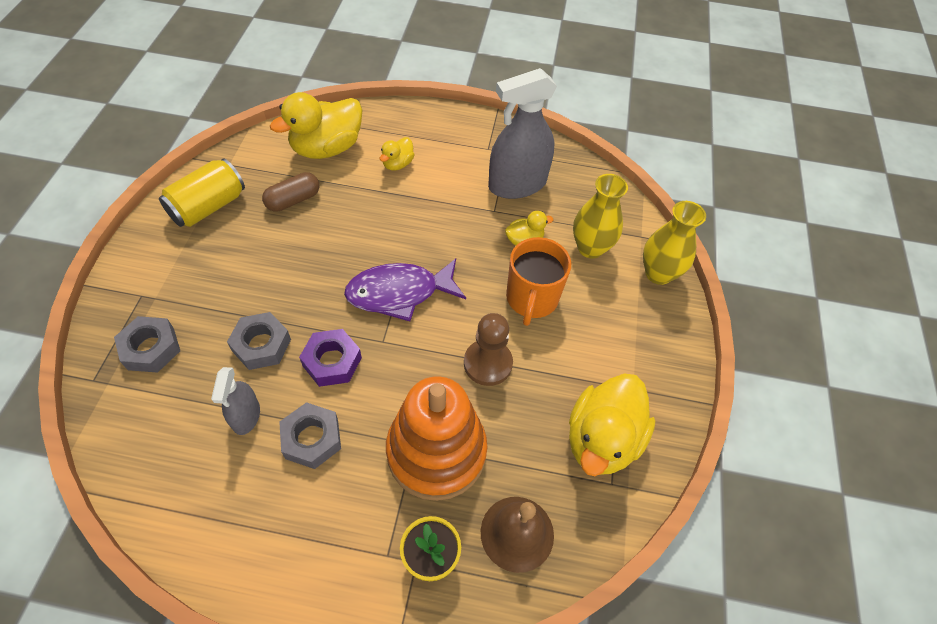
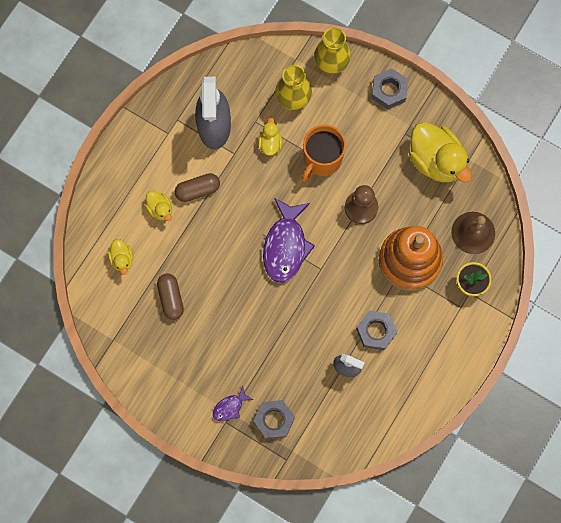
camera: 65 degrees left, 20 degrees up
yellow can [159,159,245,227] -> none
grey nut [227,312,291,370] -> grey nut moved to [372,68,408,109]
yellow duck [270,92,362,159] -> yellow duck [108,239,133,275], size x0.49
purple nut [299,329,362,387] -> none
orange mug [506,237,571,326] -> orange mug turned 90 degrees clockwise [302,125,346,182]
none -> brown capsule [175,173,220,202]
none -> purple fish [213,385,253,421]

